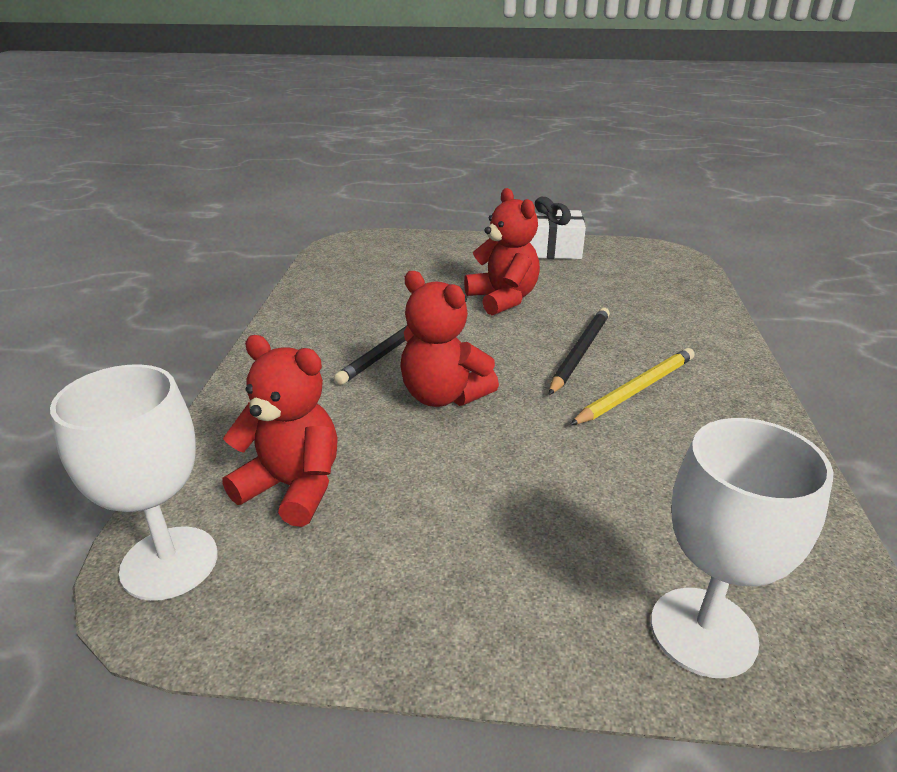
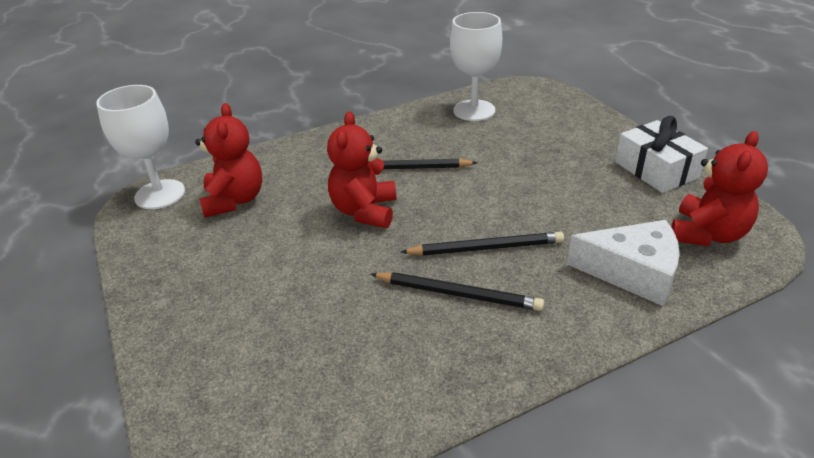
camera: 60 degrees right, 5 degrees up
red teddy bear [464,188,540,316] -> red teddy bear moved to [671,131,768,246]
yellow pencil [570,348,695,425] -> black pencil [370,272,544,311]
white goblet [651,418,833,678] -> white goblet moved to [450,12,502,121]
none -> white cheese [567,220,680,306]

